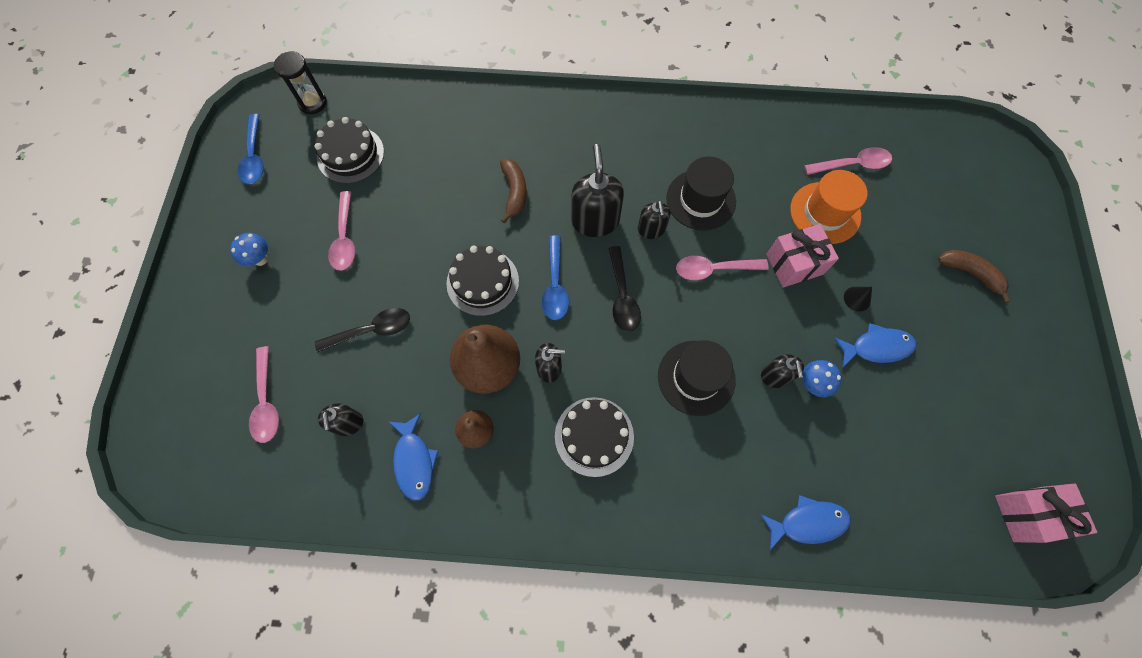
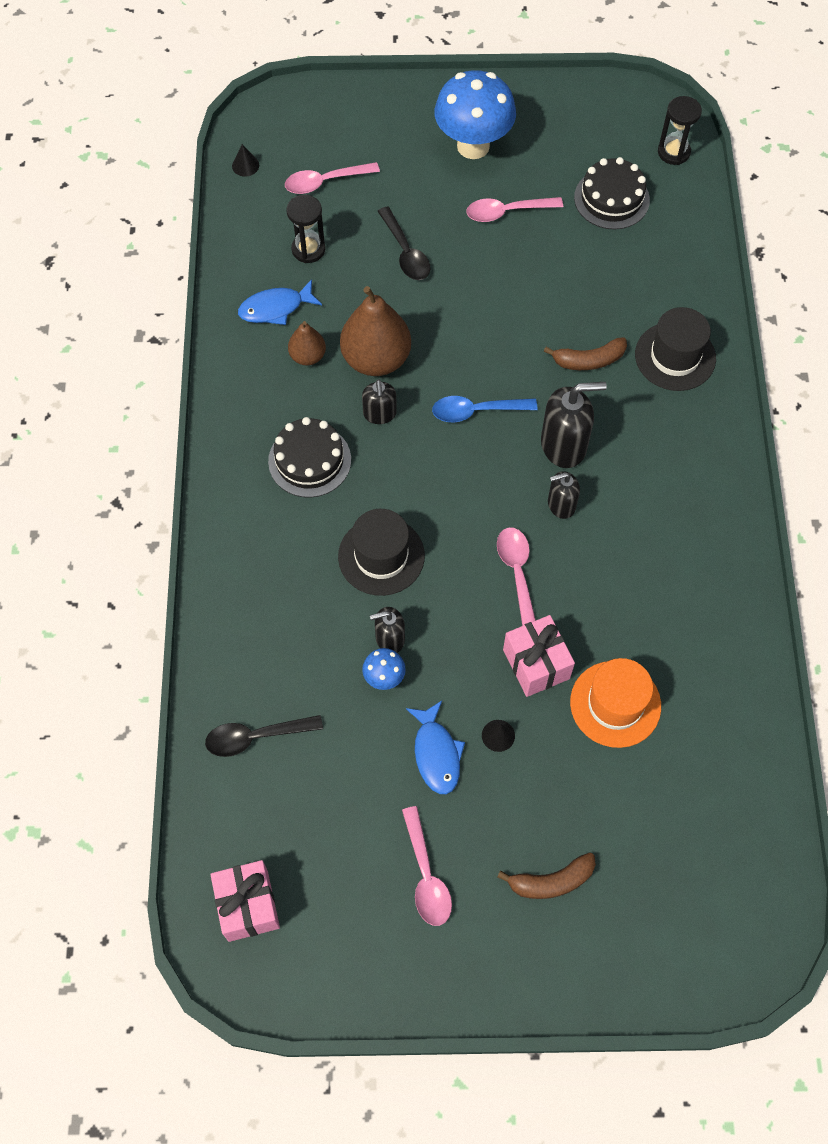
camera: 85 degrees right, 5 degrees down
blue mushroom [230,233,268,266] -> blue mushroom [435,70,516,159], size x2.25
blue spoon [238,114,264,184] -> none
black soap dispenser [318,403,364,436] -> black hourglass [286,195,326,263]
black cake [446,245,519,316] -> none
black spoon [609,246,641,332] -> black spoon moved to [205,715,323,757]
black hat [666,156,736,231] -> black hat moved to [635,307,716,391]
blue fish [760,495,851,550] -> none
pink spoon [804,147,892,175] -> pink spoon moved to [402,806,452,926]
brown banana [938,250,1011,303] -> brown banana turned 45 degrees clockwise [497,853,596,899]
none -> black cone [232,144,259,177]

